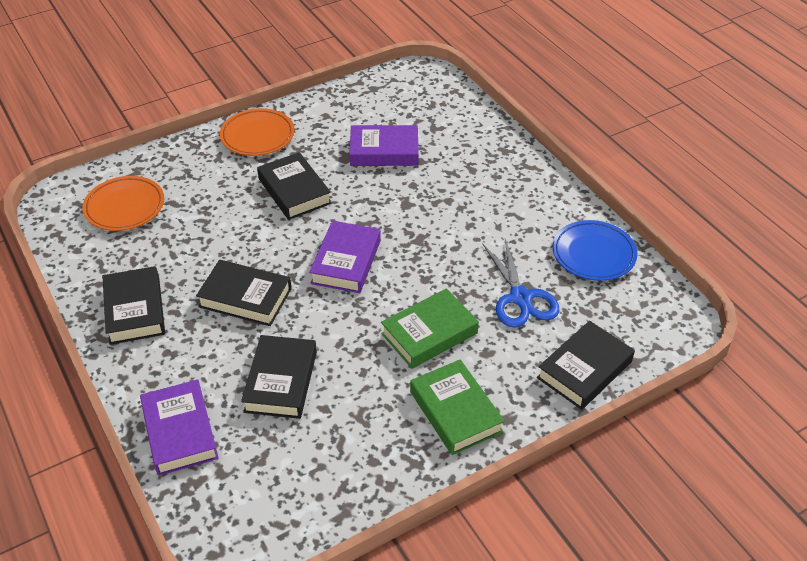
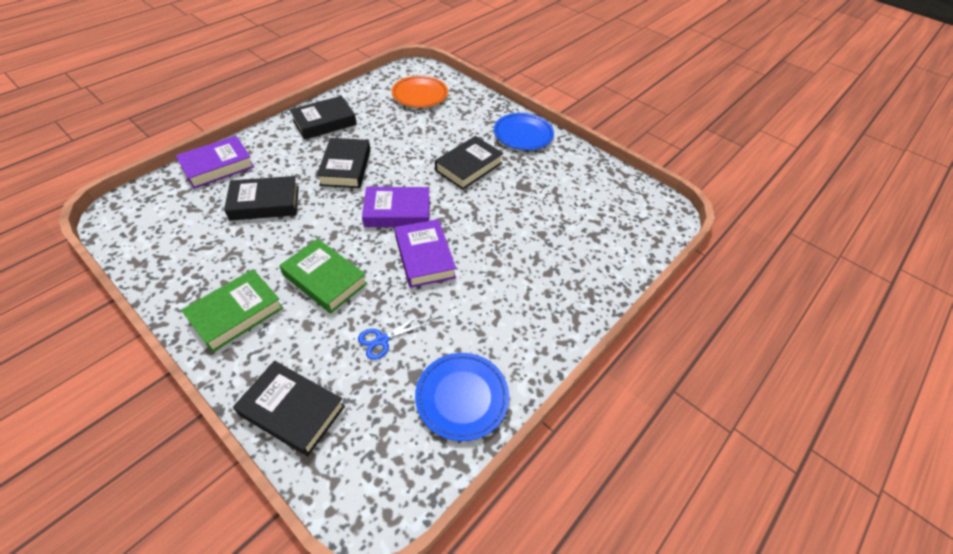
camera: 70 degrees right, 5 degrees up
orange plate [220,108,295,156] -> blue plate [494,113,554,150]
purple book [349,125,419,166] -> purple book moved to [394,219,456,288]
blue scissors [482,239,559,328] -> blue scissors [358,315,426,360], size x0.57

